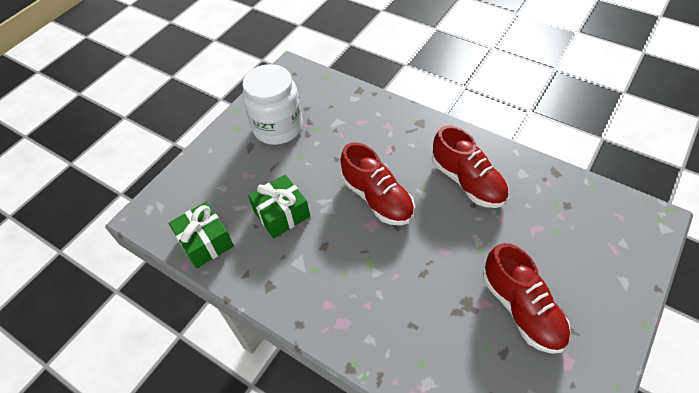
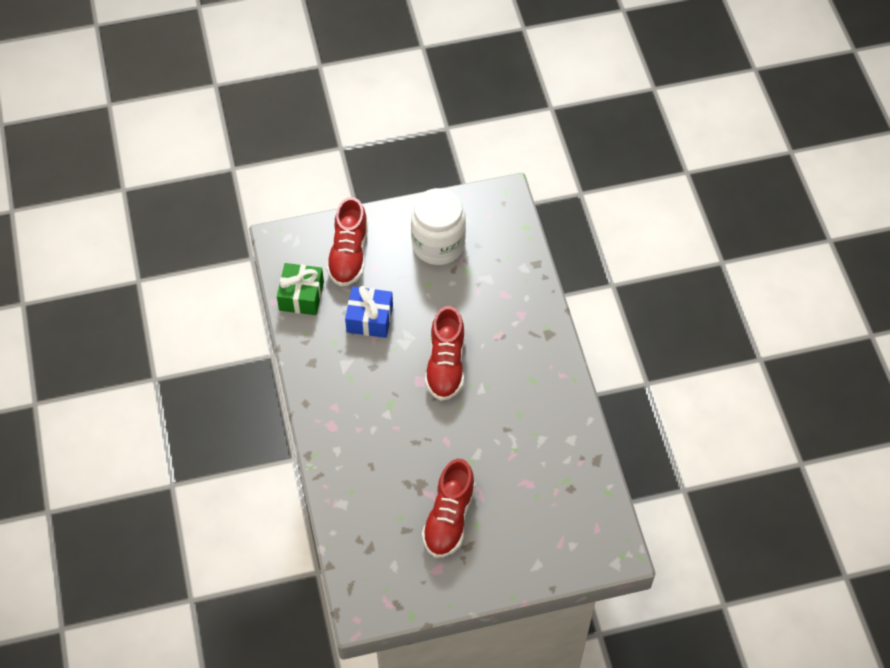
camera: 40 degrees right, 5 degrees up
green gift [248,174,310,238] -> blue gift [345,286,393,338]
red shoe [432,126,509,208] -> red shoe moved to [326,197,368,287]

